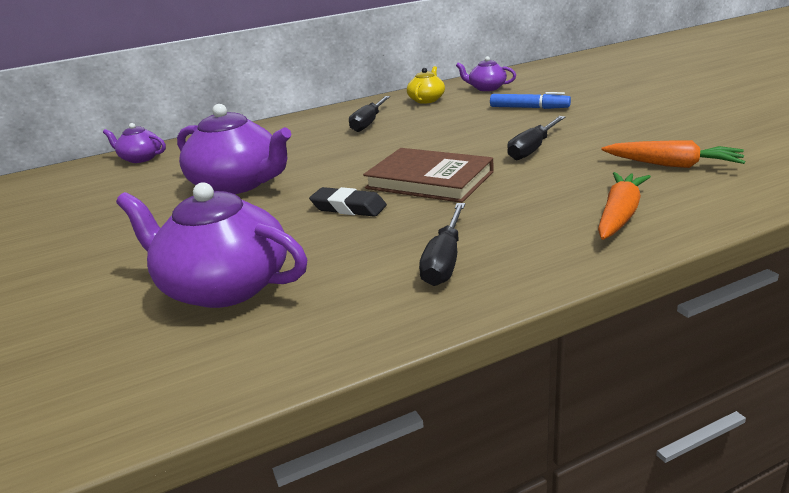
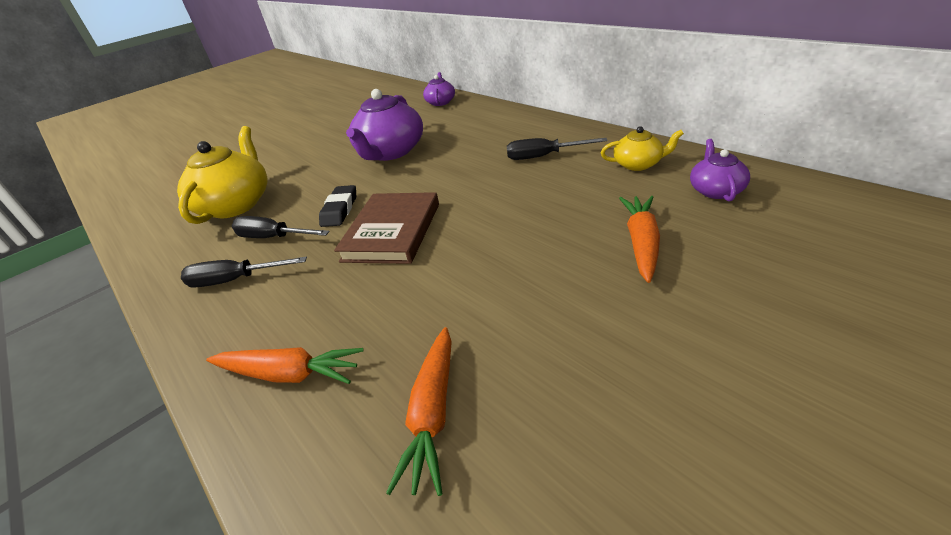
camera: 75 degrees right, 10 degrees up
purple teapot [116,182,307,308] -> yellow teapot [177,126,268,224]
blue marker [490,92,571,109] -> orange carrot [619,196,660,283]
black screwdriver [507,116,565,160] -> black screwdriver moved to [232,216,330,238]

